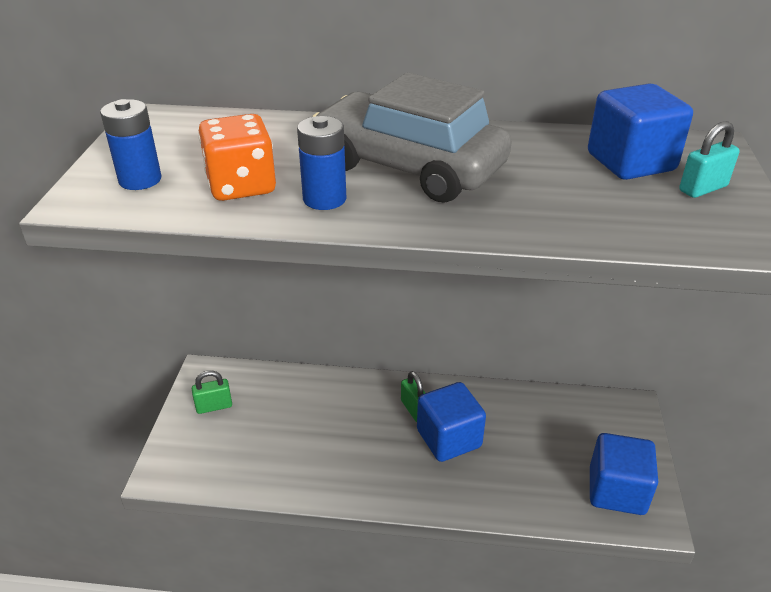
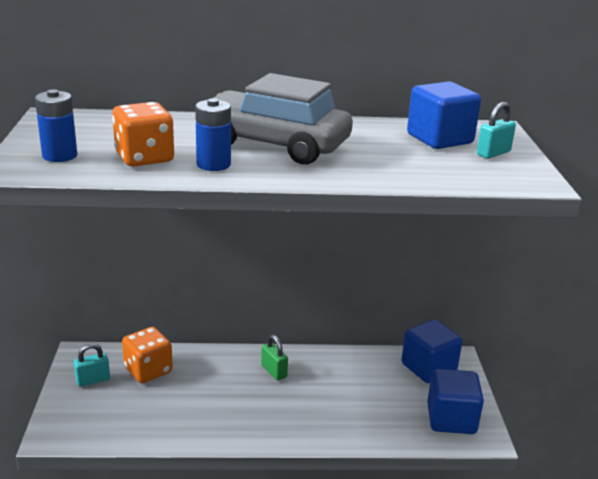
camera: 10 degrees left, 10 degrees down
green padlock [192,370,232,414] -> turquoise padlock [74,343,110,387]
blue cube [417,382,486,462] -> blue cube moved to [401,320,462,383]
none -> orange dice [122,327,173,383]

